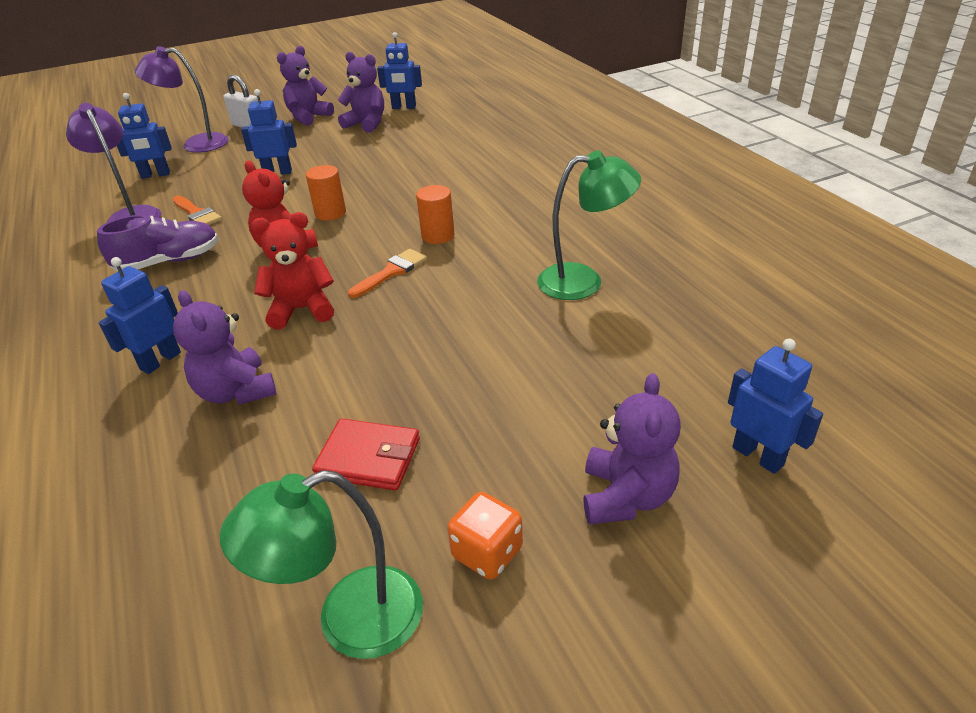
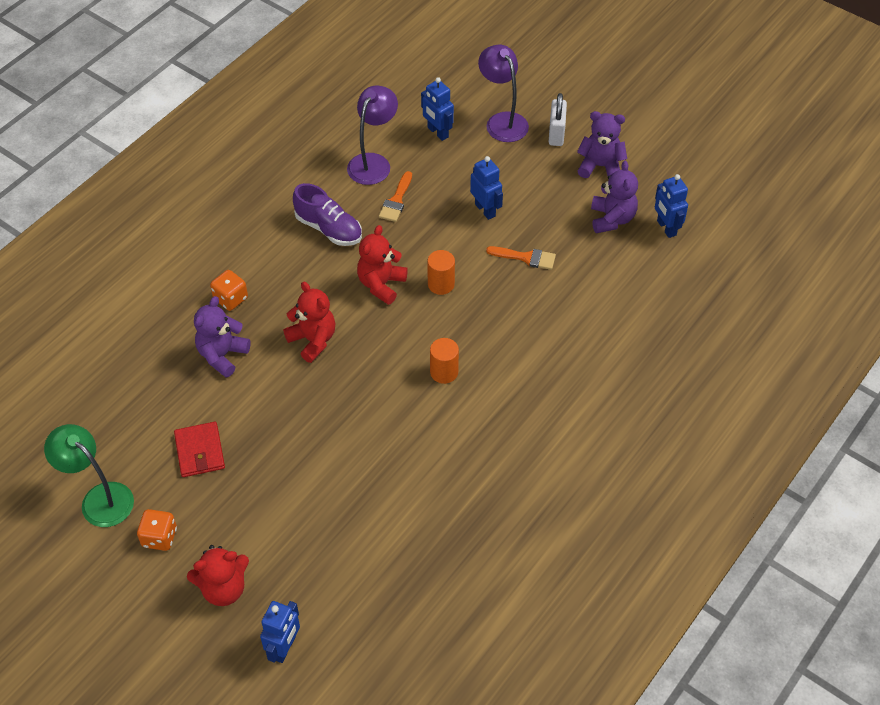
camera: 60 degrees right, 15 degrees up
blue robot [99,257,181,374] -> orange dice [210,270,248,311]
orange brush [348,249,427,298] -> orange brush moved to [486,246,556,270]
green lamp [537,150,641,300] -> none
purple teddy bear [583,373,681,525] -> red teddy bear [187,545,249,606]

